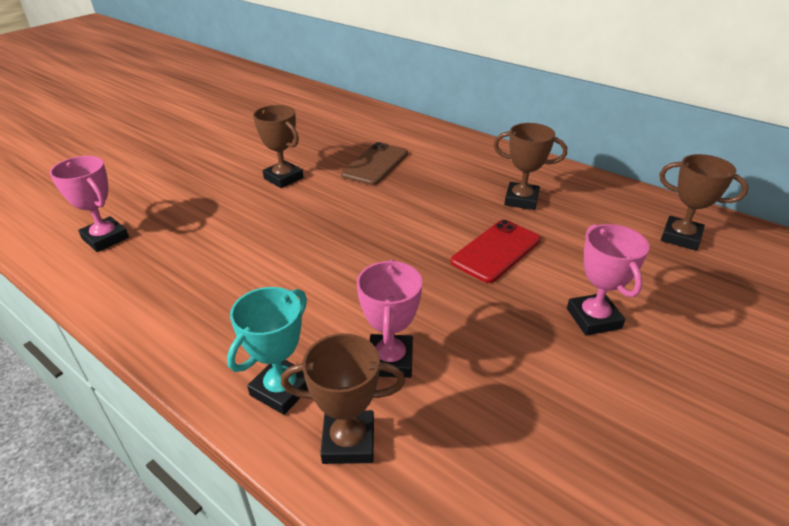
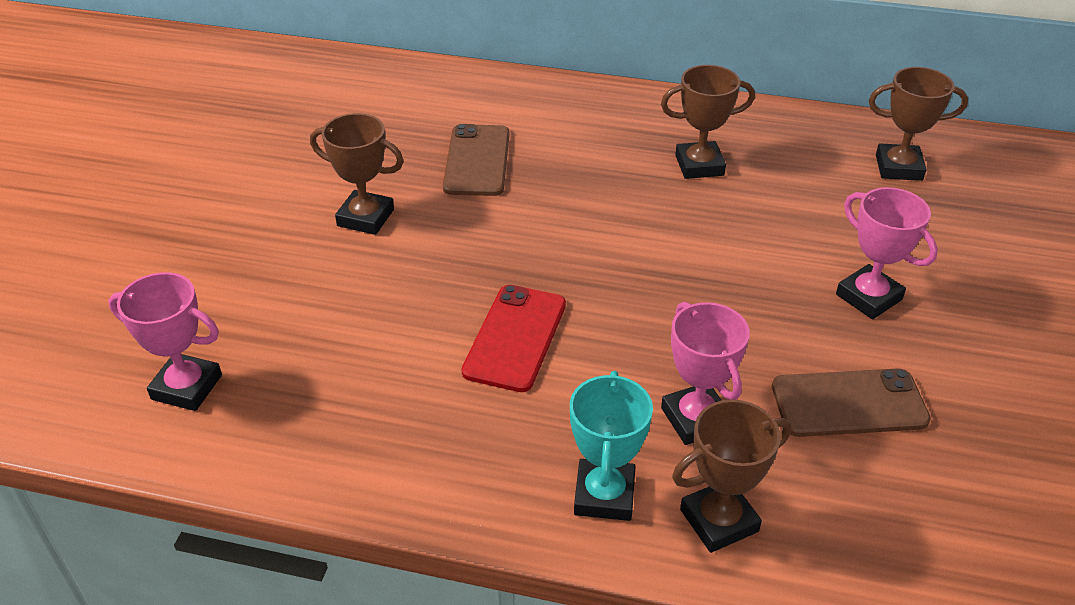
camera: 25 degrees left, 5 degrees up
red phone [451,220,541,283] -> red phone moved to [462,285,566,392]
none -> brown phone [772,368,931,437]

